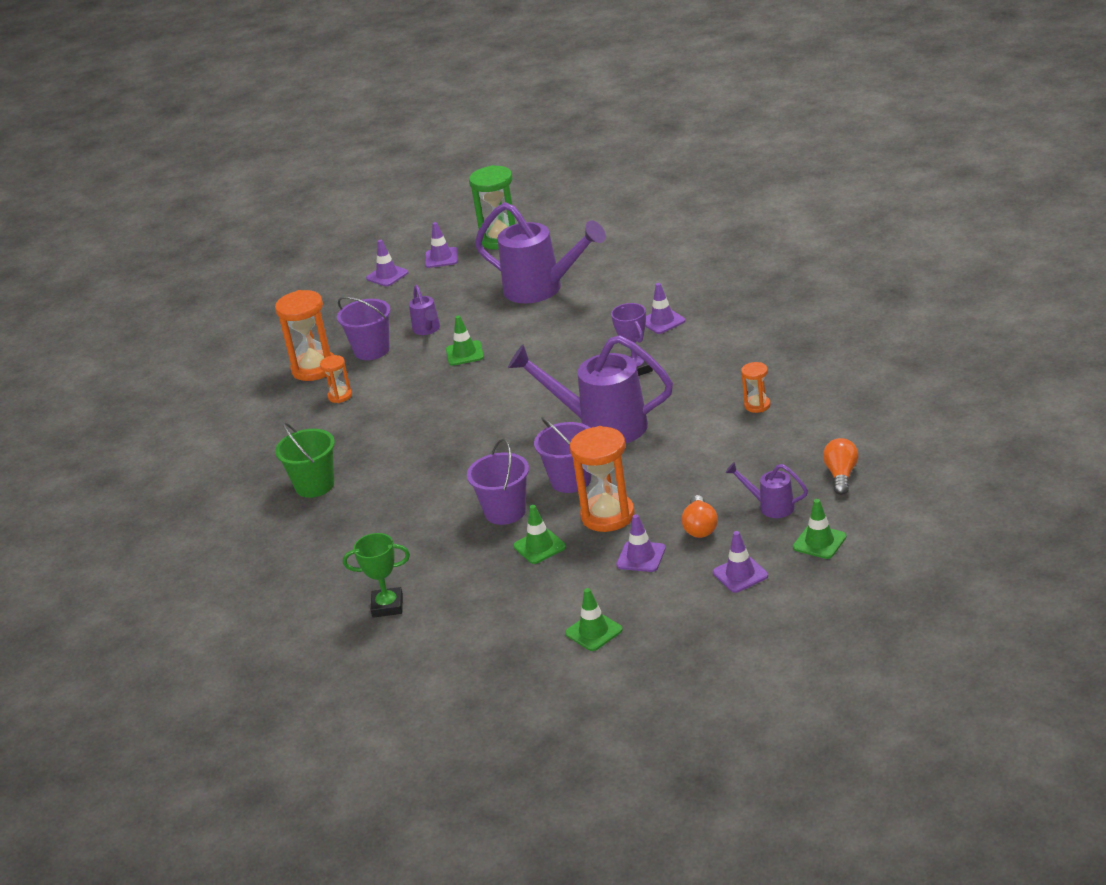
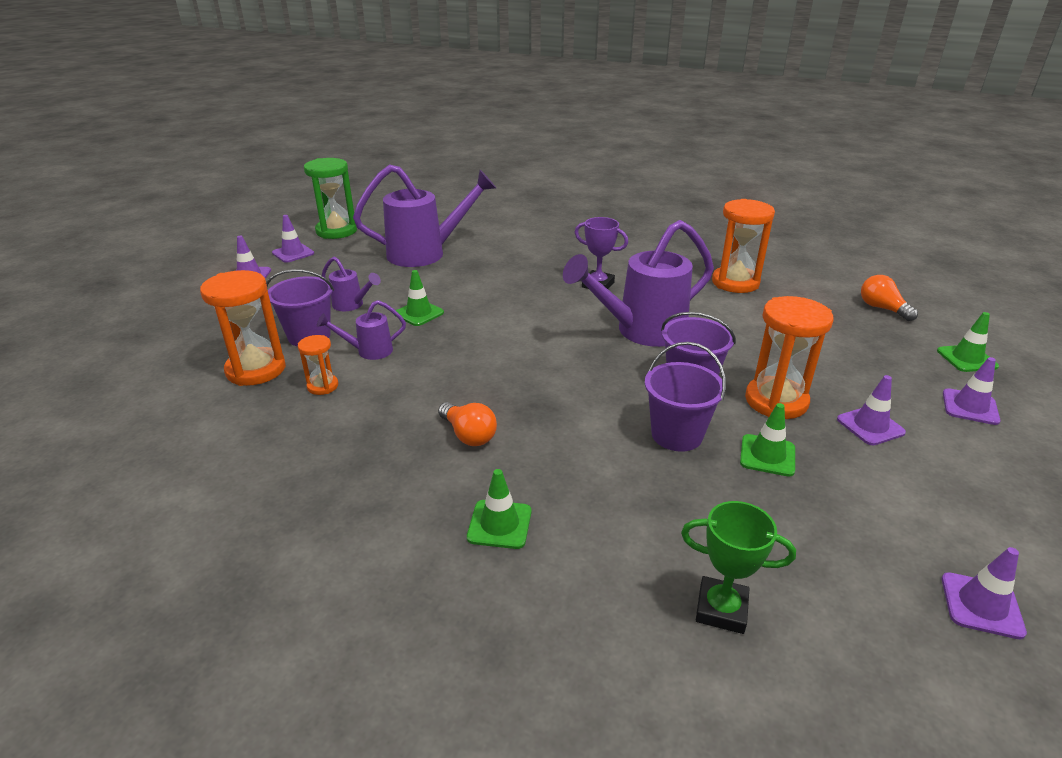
camera: 45 degrees left, 0 degrees up
green bucket [275,422,335,498] -> none
green trophy [343,533,410,618] -> green trophy turned 60 degrees clockwise [681,501,796,634]
green traffic cone [565,588,623,651] -> green traffic cone moved to [467,469,531,549]
purple traffic cone [645,283,685,334] -> purple traffic cone moved to [942,547,1027,639]
orange light bulb [682,495,718,538] -> orange light bulb moved to [438,402,497,446]
purple watering can [725,462,808,518] -> purple watering can moved to [317,300,406,360]
orange hourglass [741,362,770,413] -> orange hourglass [712,199,775,293], size x1.94

